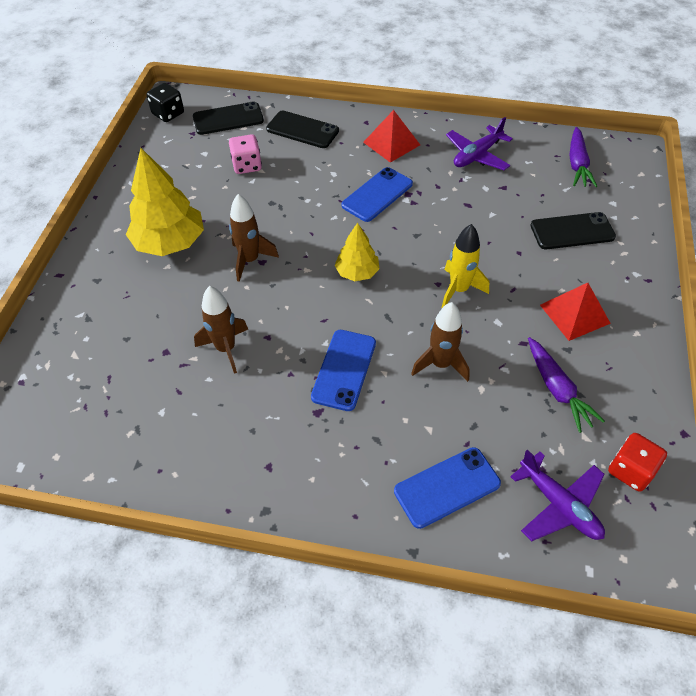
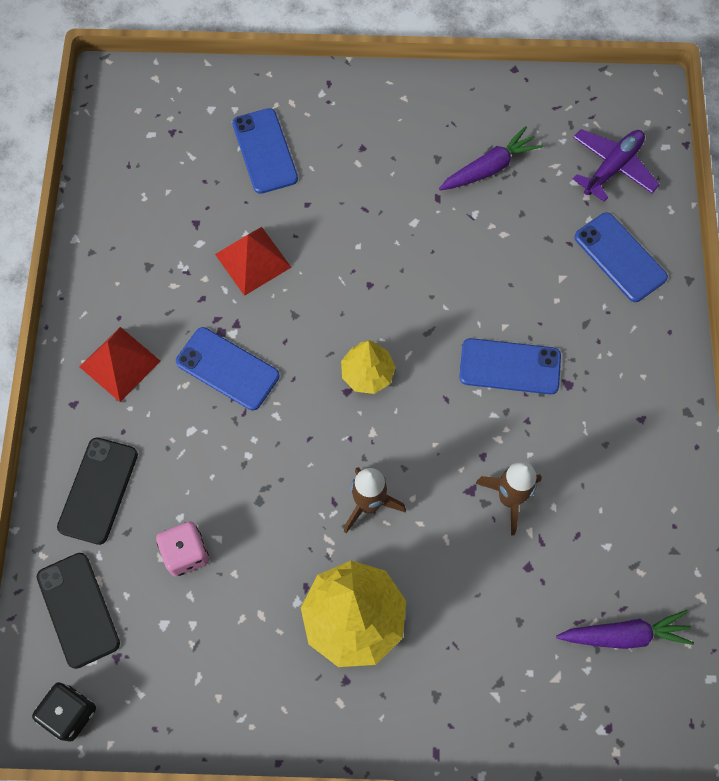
camera: 100 degrees left, 15 degrees up
brown rocket [411,302,470,382] -> none
yellow rocket [442,224,489,308] -> none
purple plane [446,117,513,170] -> none
black phone [531,212,616,249] -> blue phone [232,108,298,194]
red pyramid [540,283,611,341] -> red pyramid moved to [215,227,292,296]
purple carrot [570,127,597,187] -> purple carrot moved to [556,610,694,649]
red dice [608,433,667,492] -> none

